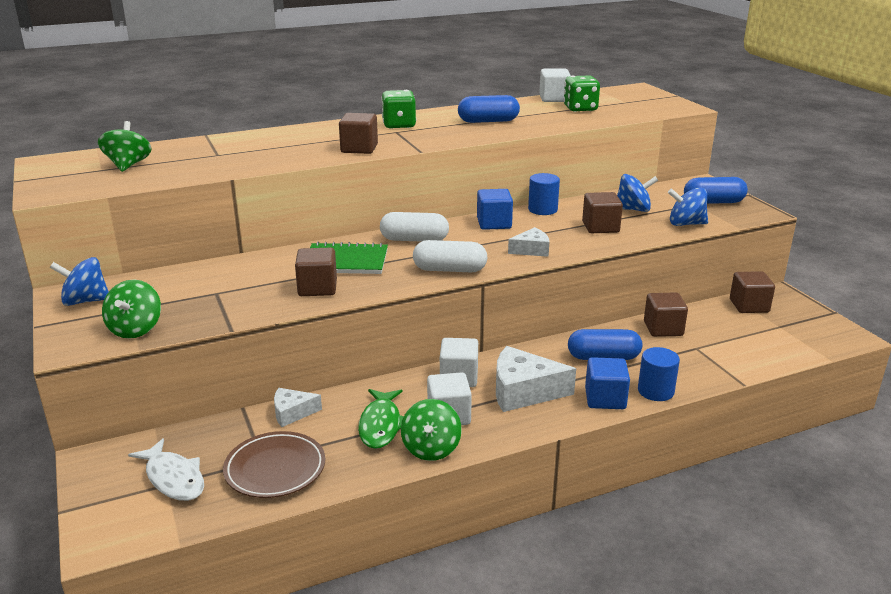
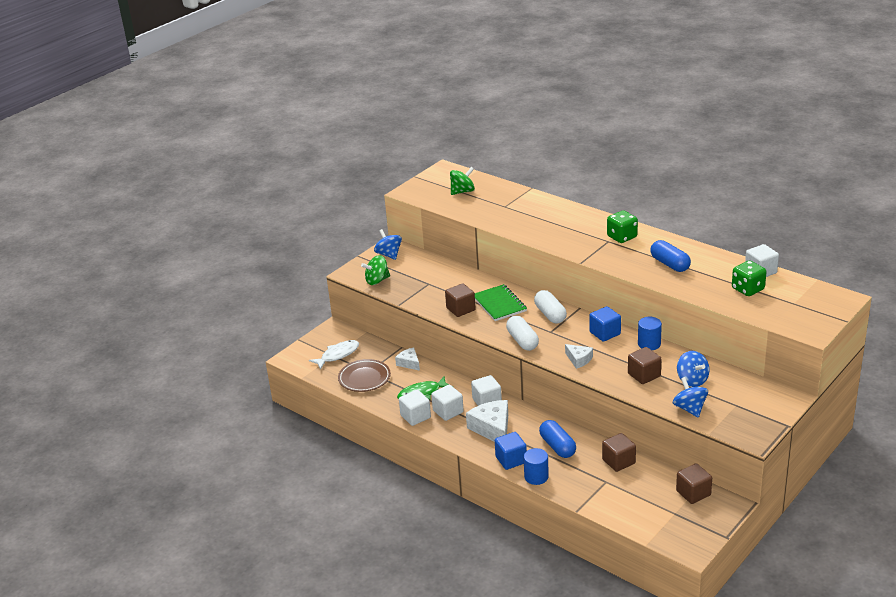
camera: 65 degrees right, 5 degrees up
white fish [128,438,204,501] -> white fish turned 150 degrees counterclockwise [309,340,359,370]
brown cube [339,113,378,154] -> none
green spinning top [401,399,462,461] -> white cube [399,390,431,426]
blue capsule [684,177,748,204] -> none

